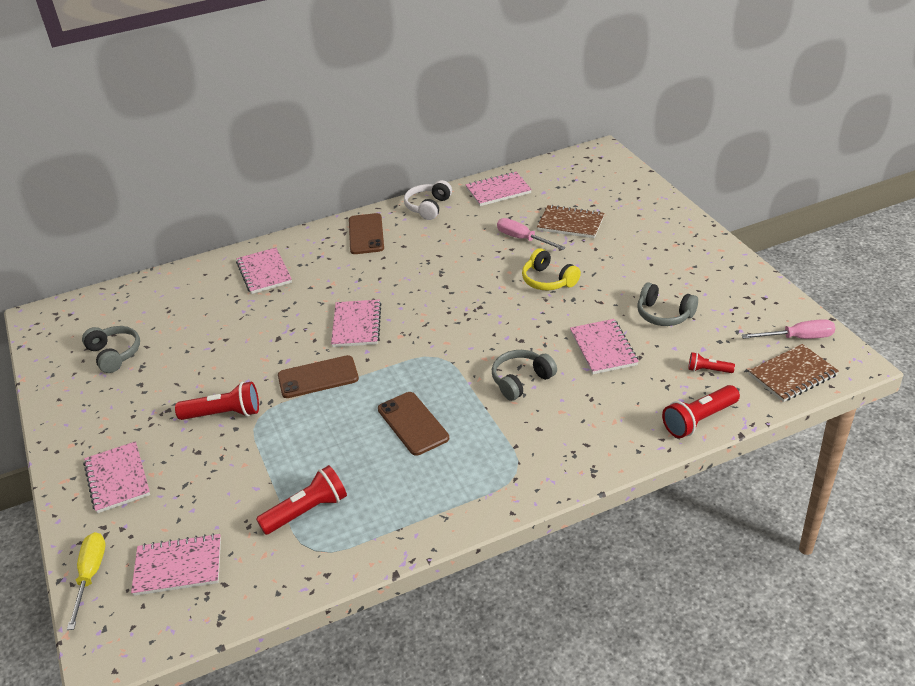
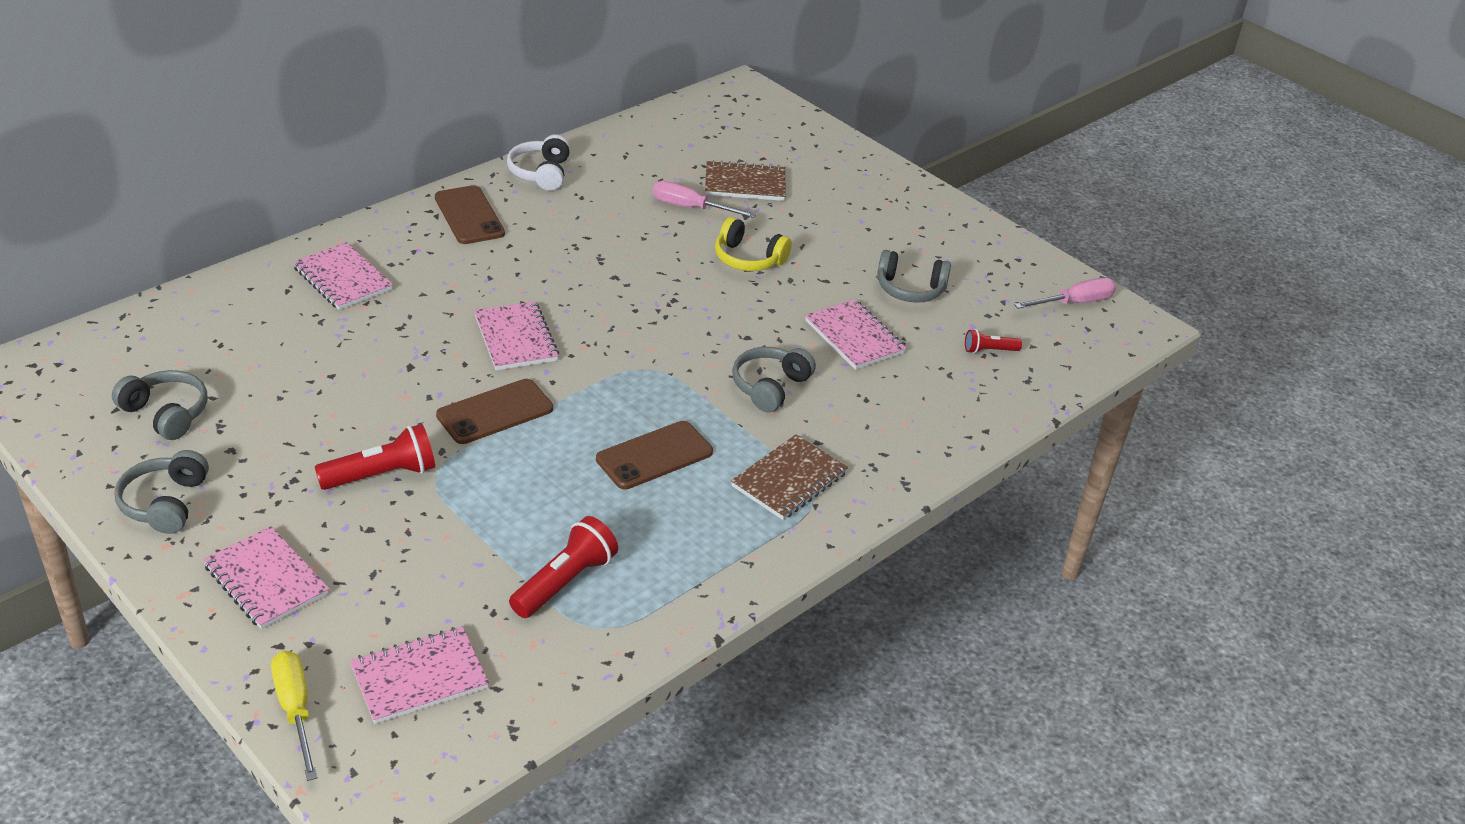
camera: 25 degrees left, 0 degrees up
brown phone [378,392,449,456] -> brown phone turned 75 degrees counterclockwise [596,421,713,489]
pink notebook [466,171,532,206] -> none
red flashlight [662,385,740,438] -> none
brown notebook [748,344,839,402] -> brown notebook moved to [731,435,848,520]
none -> grey headphones [114,450,209,534]

